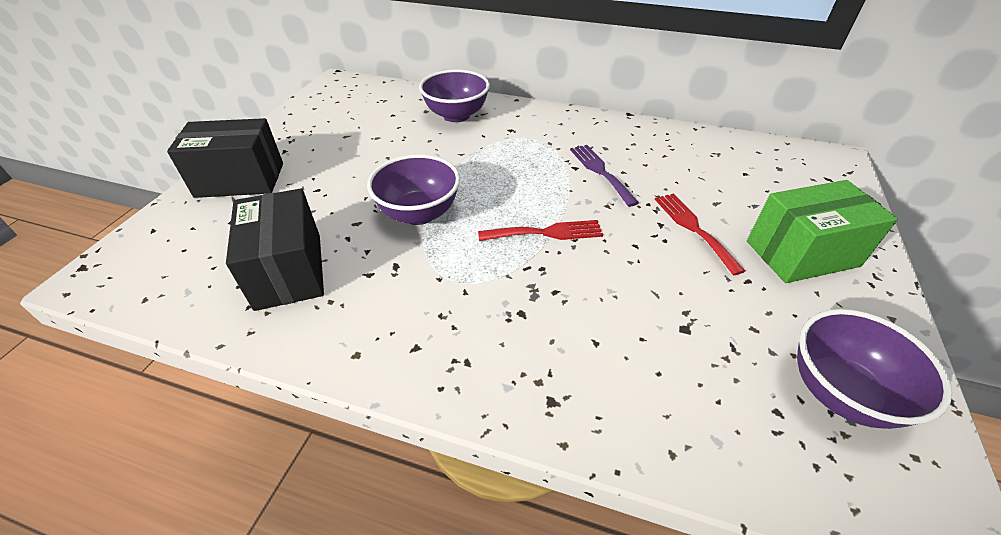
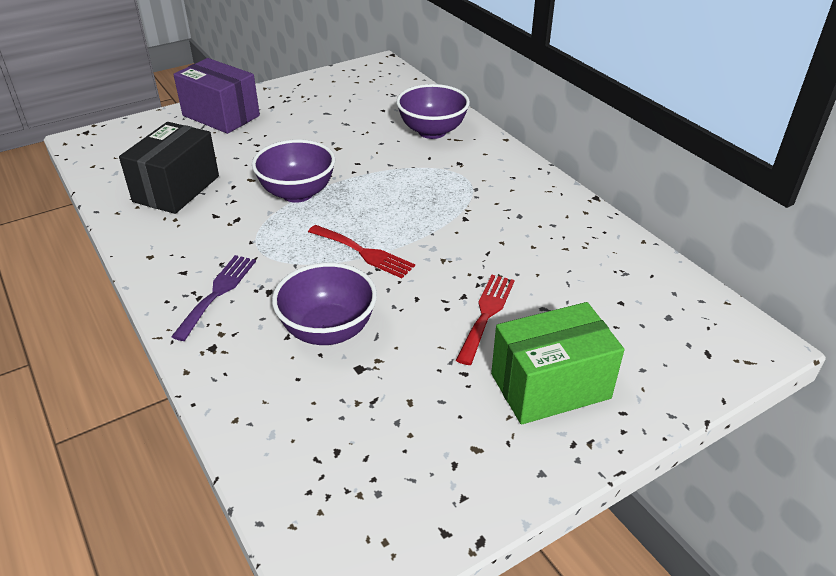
camera: 40 degrees right, 5 degrees down
black box [167,118,283,198] -> purple box [173,58,260,134]
purple fork [570,145,639,207] -> purple fork moved to [171,255,256,341]
green box [747,180,898,283] -> green box turned 45 degrees counterclockwise [491,302,624,425]
purple bowl [797,309,952,429] -> purple bowl moved to [272,262,377,345]

